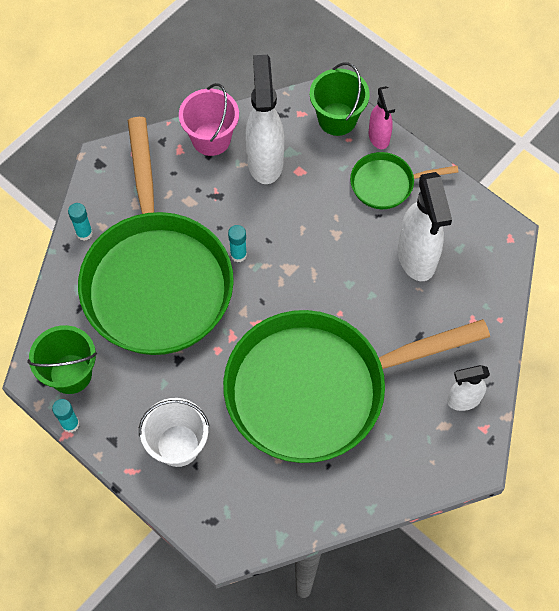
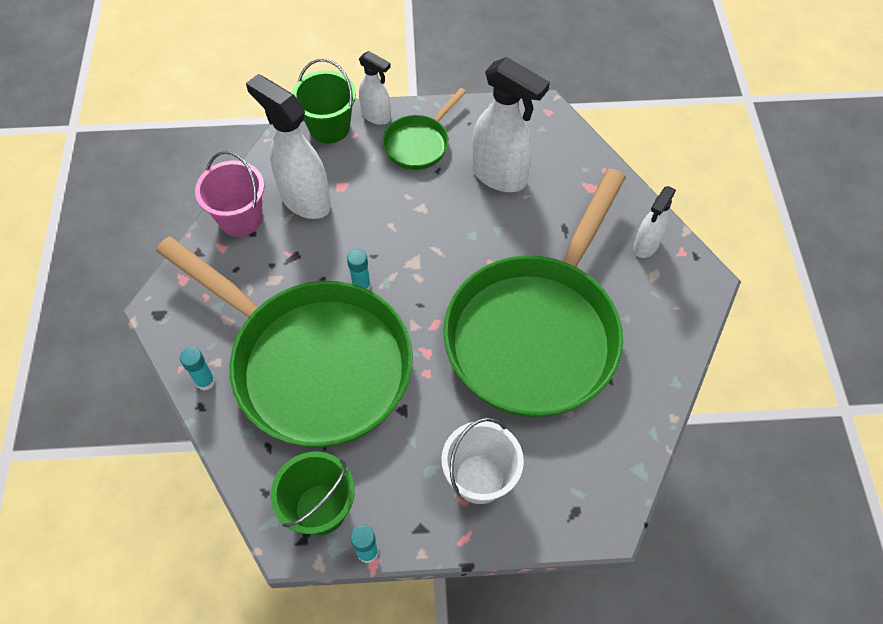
camera: 45 degrees left, 5 degrees down
pink spray bottle [369,86,395,149] -> white spray bottle [359,51,391,125]

